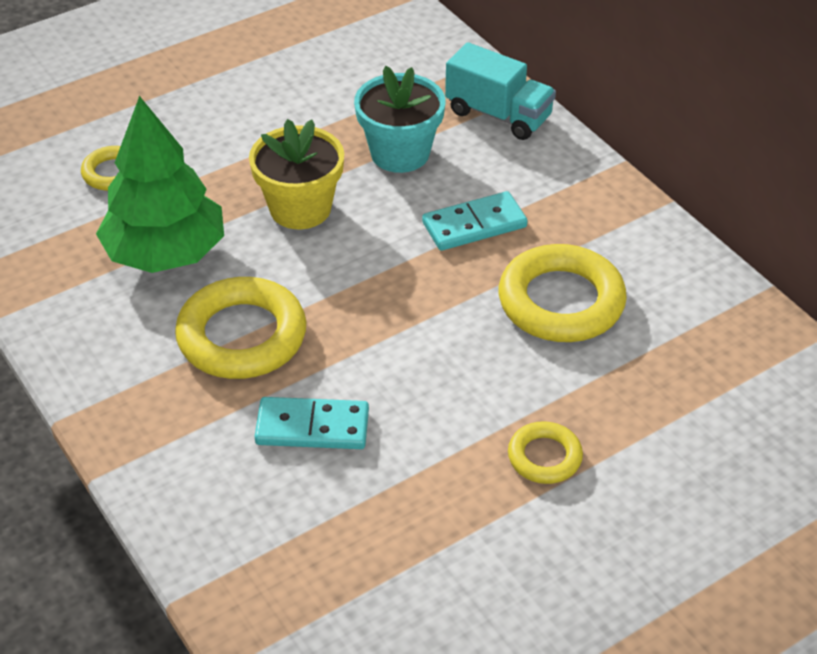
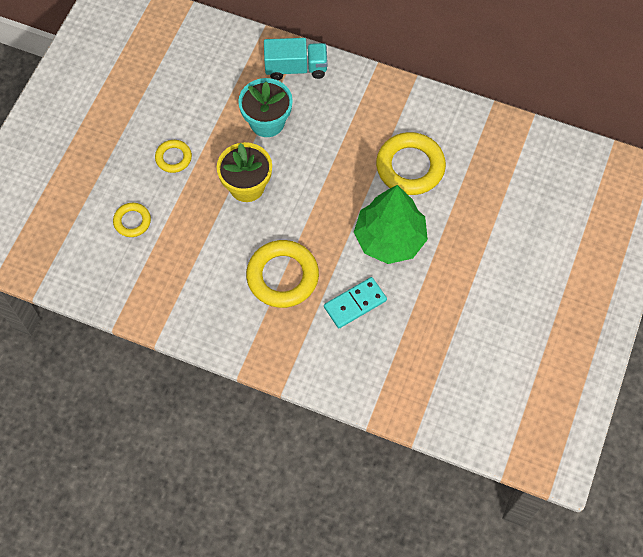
camera: 35 degrees left, 20 degrees up
green tree [96,96,224,273] -> green tree moved to [354,185,428,264]
turquoise domino [422,191,528,251] -> none
yellow ring [508,421,583,484] -> yellow ring moved to [155,140,192,173]

